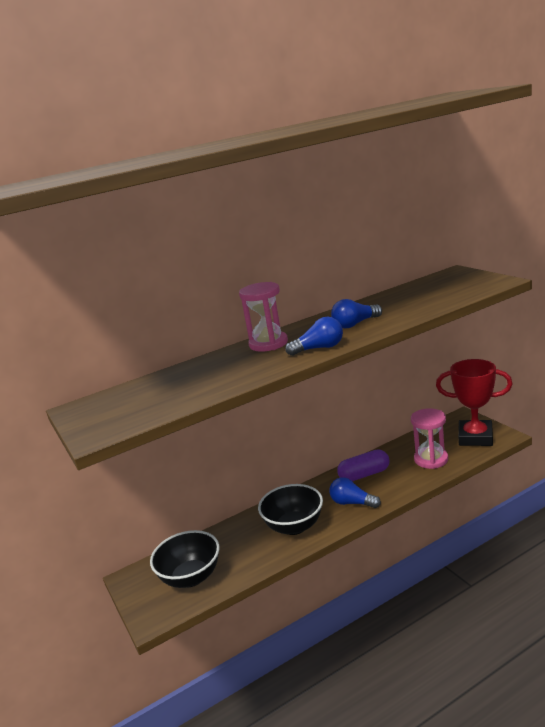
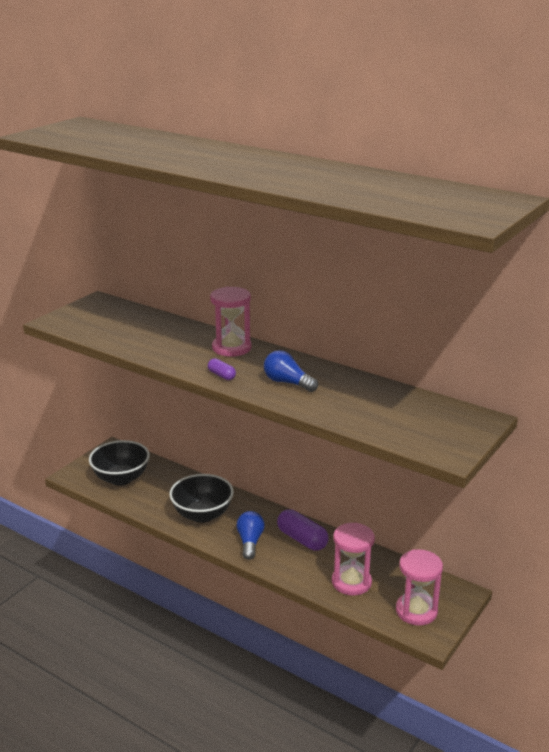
camera: 60 degrees right, 5 degrees up
blue light bulb [285,317,343,356] -> purple capsule [208,358,236,380]
red trophy [436,359,513,446] -> pink hourglass [396,549,443,626]

